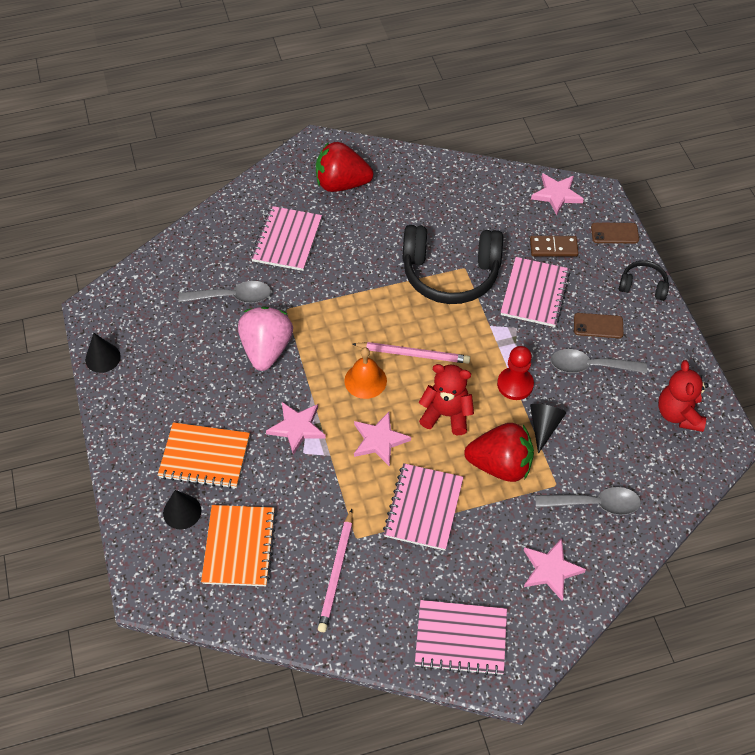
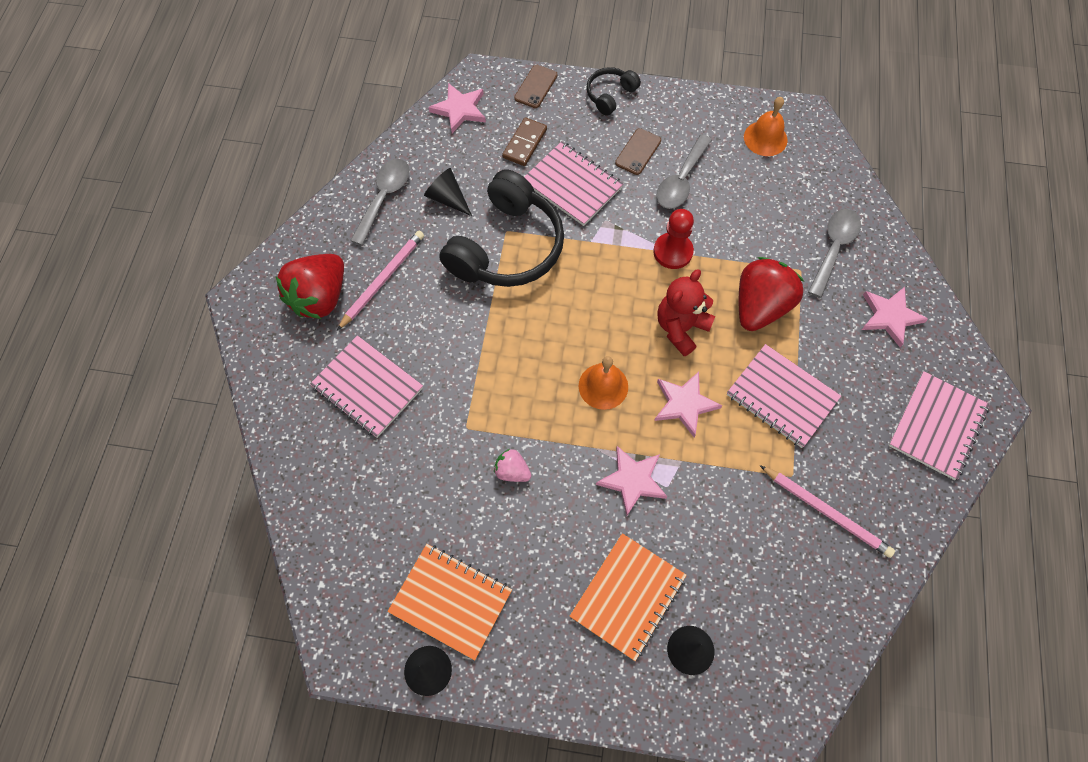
camera: 65 degrees left, 10 degrees up
grey spoon [178,281,271,303] -> grey spoon moved to [350,159,410,246]
orange notebook [201,505,276,586] -> orange notebook moved to [387,544,512,660]
pink strawberry [238,307,293,371] -> pink strawberry [494,449,531,482], size x0.48
pink pencil [352,342,470,364] -> pink pencil moved to [337,231,424,330]
black cone [530,404,566,454] -> black cone moved to [424,168,472,216]
red teddy bear [658,360,708,432] -> orange bell [744,97,787,156]

